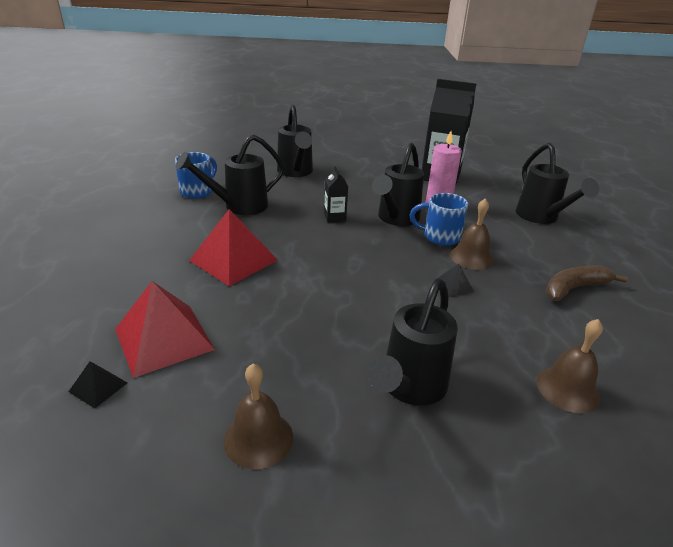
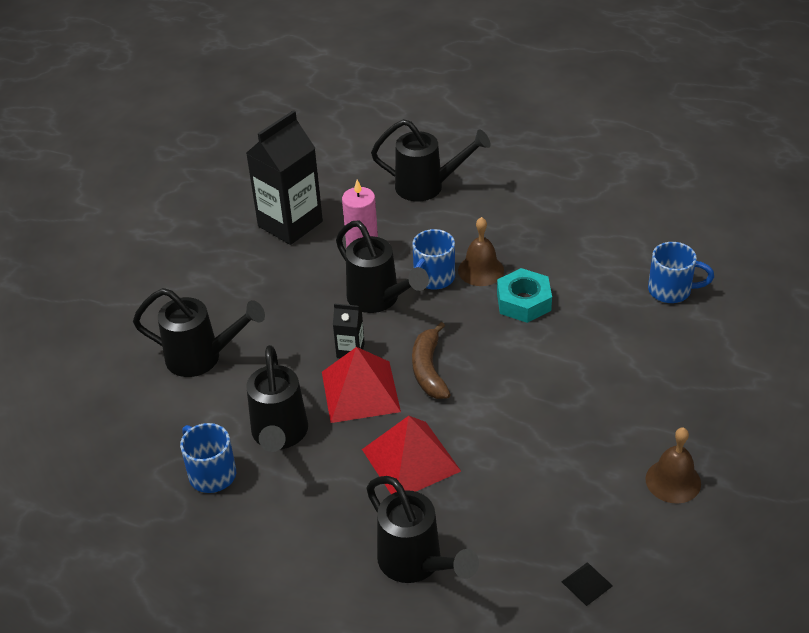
camera: 65 degrees left, 10 degrees up
red pyramid [115,281,215,378] -> red pyramid moved to [322,347,401,423]
black watering can [367,278,458,406] -> black watering can moved to [366,476,479,583]
black pyramid [438,264,474,297] -> turquoise nut [497,268,552,323]
brown bell [537,319,603,413] -> blue mug [648,242,714,303]
brown banana [546,265,628,301] -> brown banana moved to [412,322,451,399]

